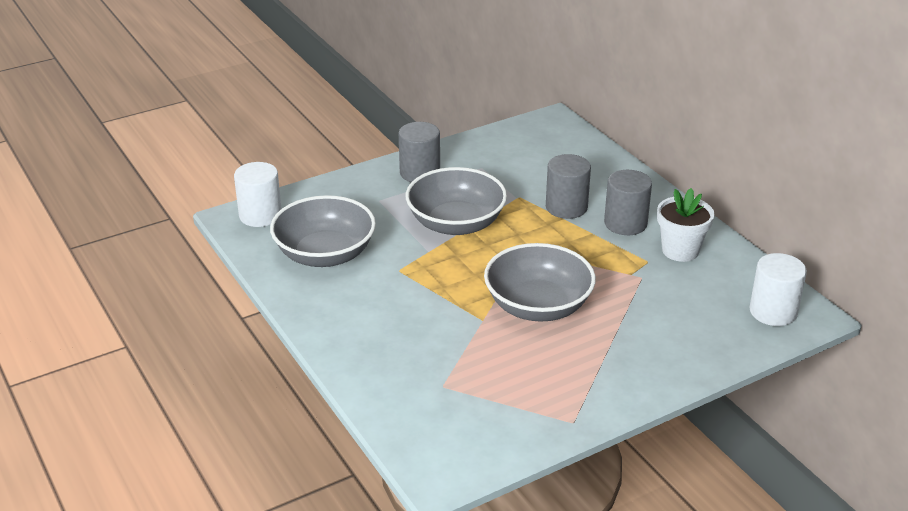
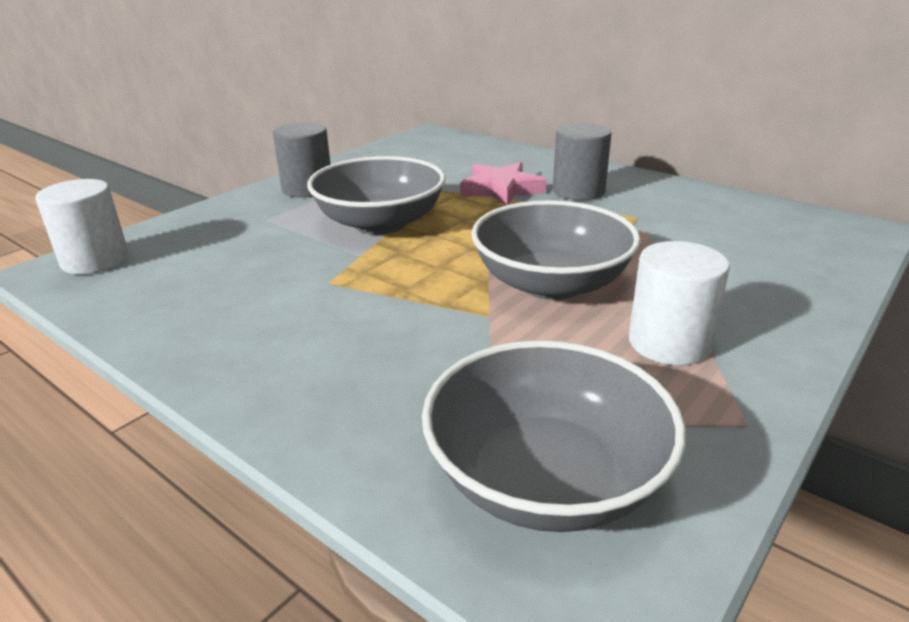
camera: 20 degrees left, 5 degrees down
grey bowl [270,195,376,267] -> grey bowl moved to [422,340,686,532]
grey cylinder [546,154,591,219] -> pink star [460,162,546,205]
white flower pot [657,188,714,262] -> none
white cylinder [749,253,807,326] -> white cylinder moved to [629,241,730,365]

